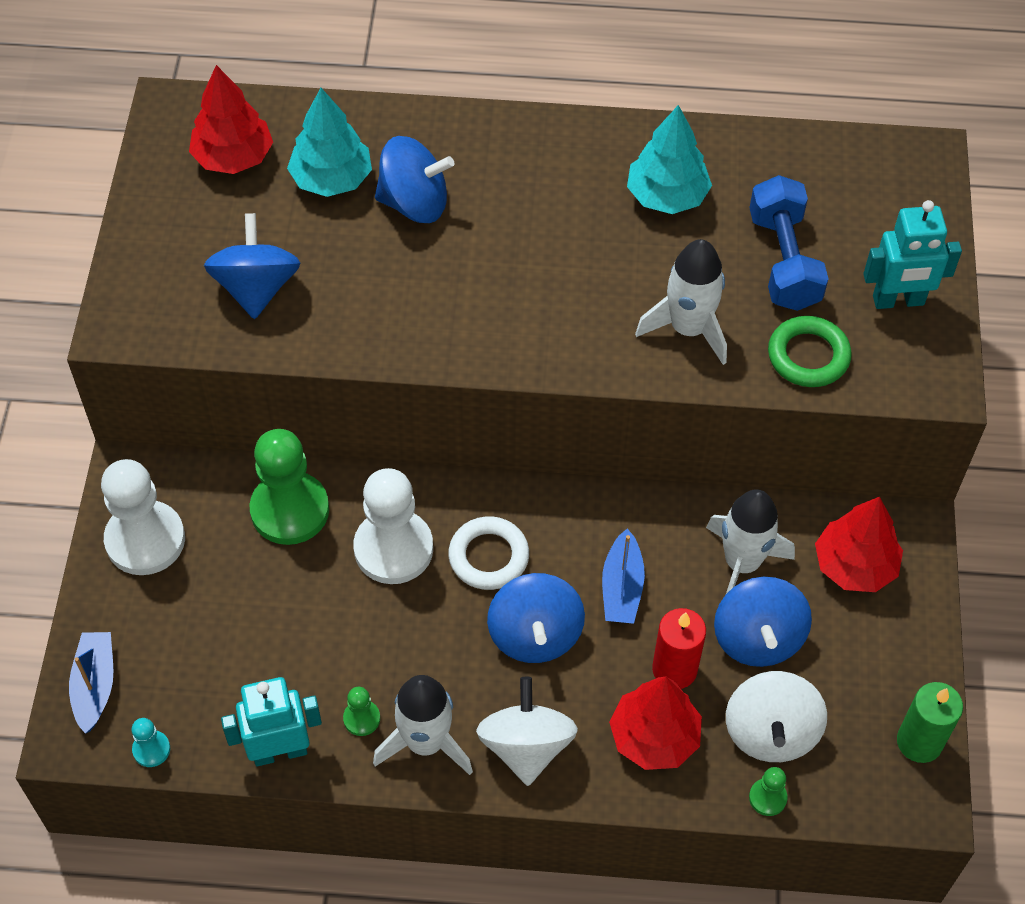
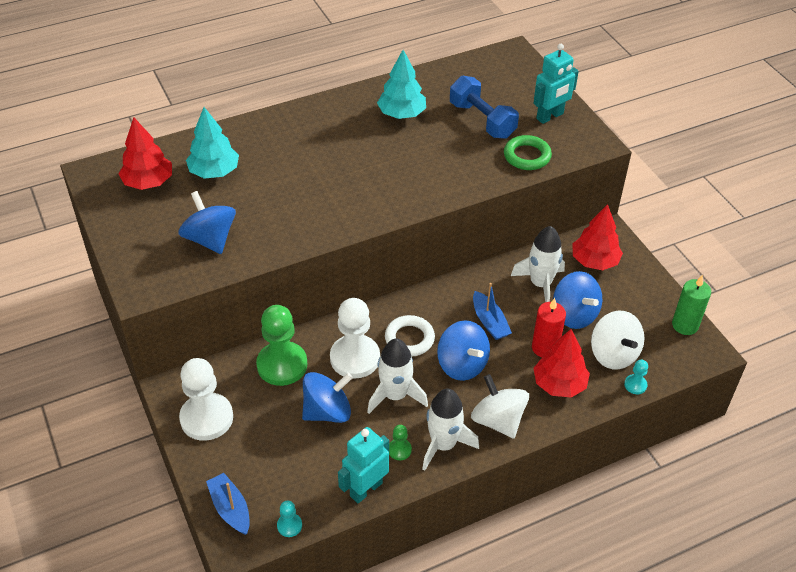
camera: 30 degrees left, 10 degrees down
blue spinning top [375,136,454,223] -> blue spinning top moved to [302,372,353,423]
white rocket [635,239,727,365] -> white rocket moved to [367,338,428,414]
green pawn [749,767,788,816] -> turquoise pawn [624,360,648,394]

